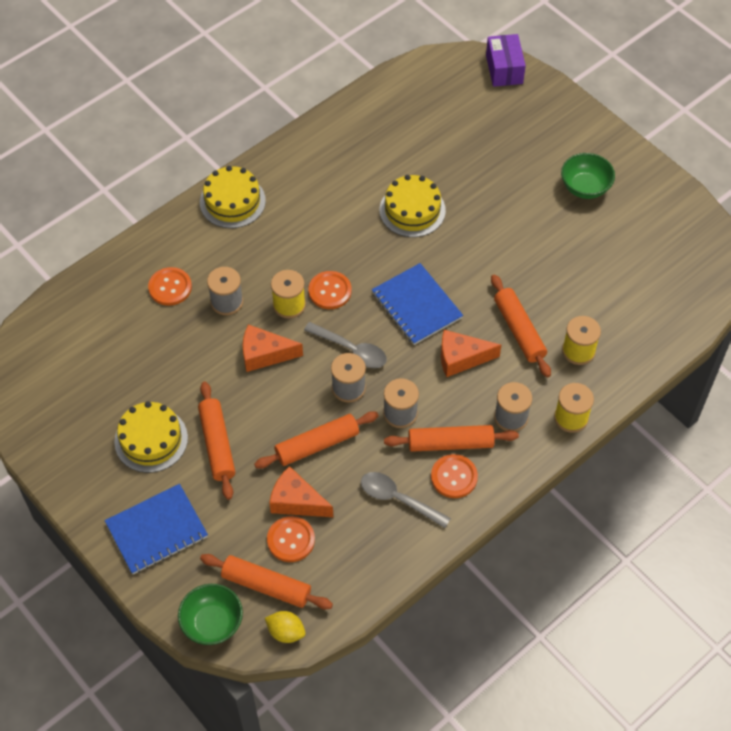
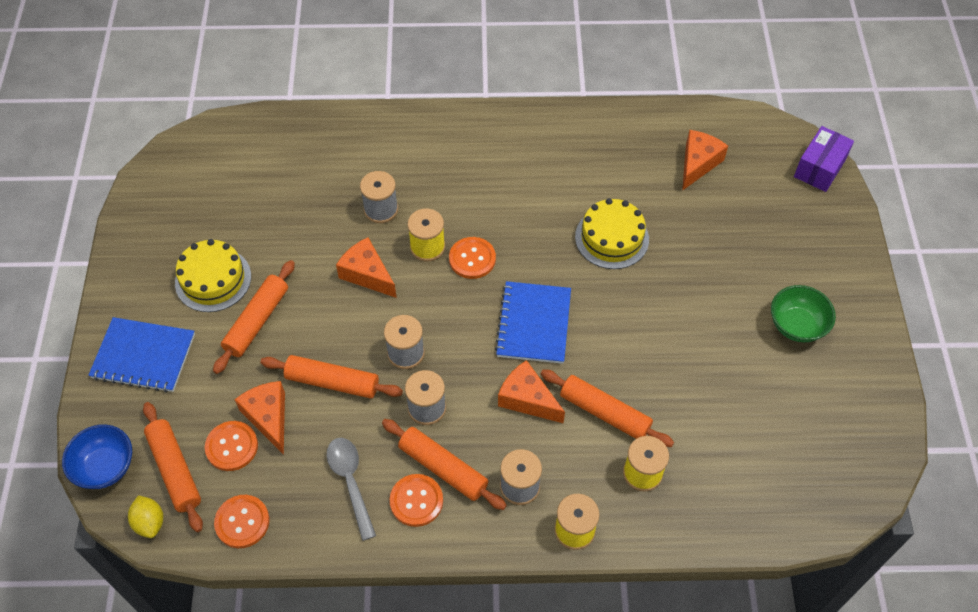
camera: 40 degrees right, 0 degrees up
orange button [148,267,192,306] -> orange button moved to [214,495,270,548]
green bowl [178,584,243,645] -> blue bowl [62,424,132,489]
yellow cake [200,166,266,228] -> none
grey spoon [304,322,387,368] -> none
orange rolling pin [491,274,551,377] -> orange rolling pin turned 75 degrees counterclockwise [541,369,674,447]
none -> orange cheese [682,130,728,191]

